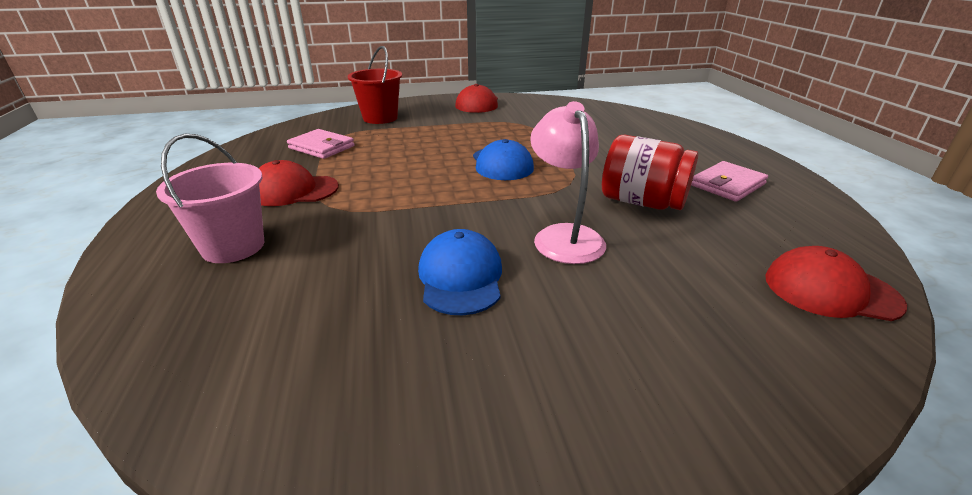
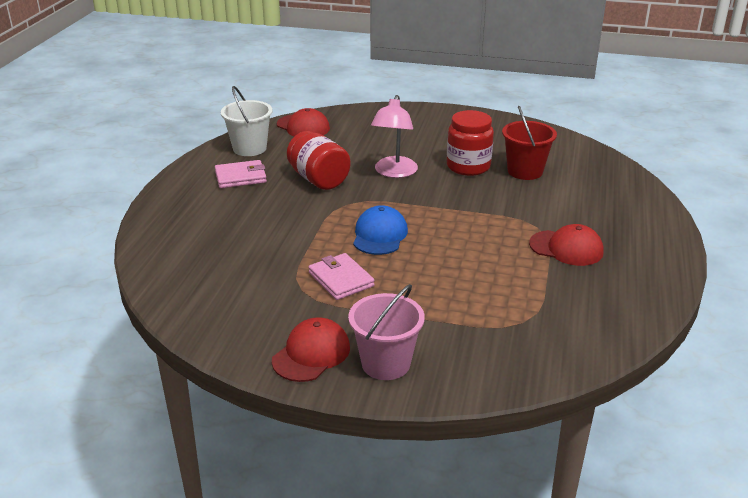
camera: 155 degrees left, 0 degrees up
pink bucket [156,134,264,263] -> pink bucket moved to [348,284,425,380]
pink wallet [287,129,355,159] -> pink wallet moved to [308,253,375,300]
red bucket [348,46,402,124] -> red bucket moved to [502,106,557,180]
blue cap [418,229,502,315] -> red jar [447,110,494,176]
none -> white bucket [221,86,272,156]

